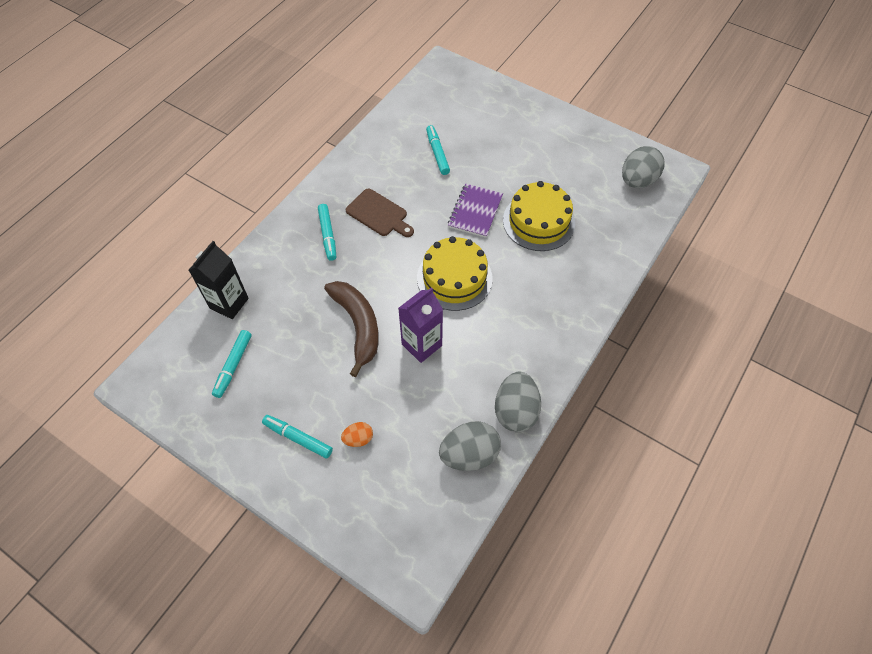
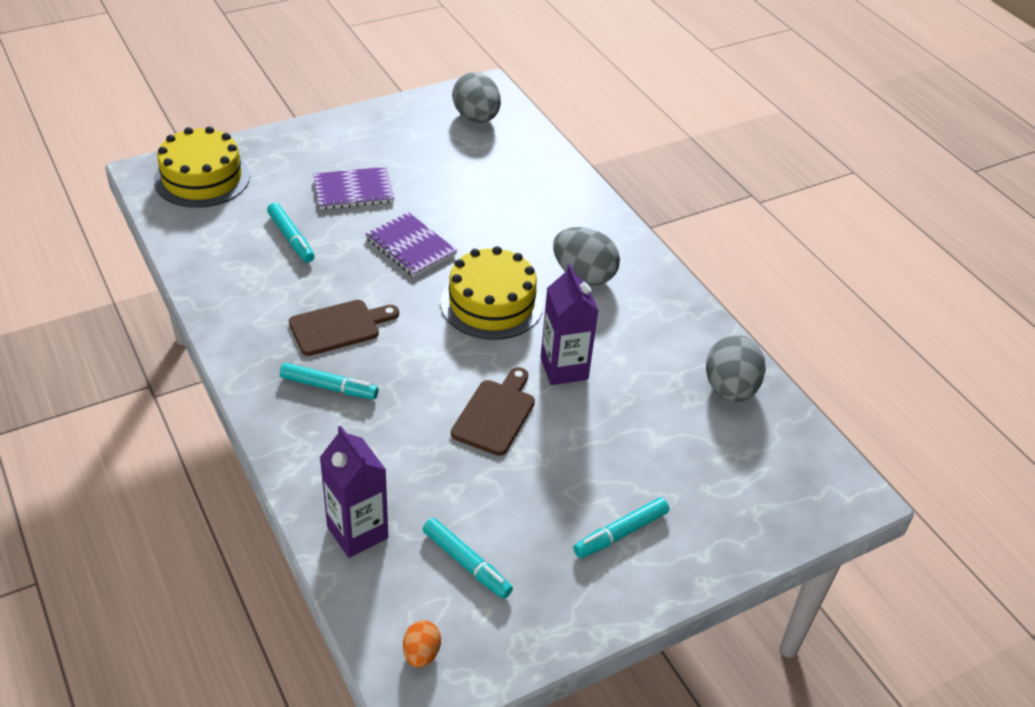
camera: 65 degrees left, 15 degrees down
black carton [189,241,249,319] -> purple carton [319,426,388,558]
brown banana [324,281,379,377] -> brown cutting board [451,367,535,456]
orange egg [341,422,373,447] -> orange egg moved to [403,620,441,668]
turquoise marker [426,125,450,175] -> turquoise marker turned 135 degrees counterclockwise [267,203,315,263]
grey egg [495,372,541,432] -> grey egg moved to [553,227,620,285]
yellow cake [503,181,575,251] -> yellow cake moved to [154,126,250,208]
none -> purple notebook [313,167,394,210]

